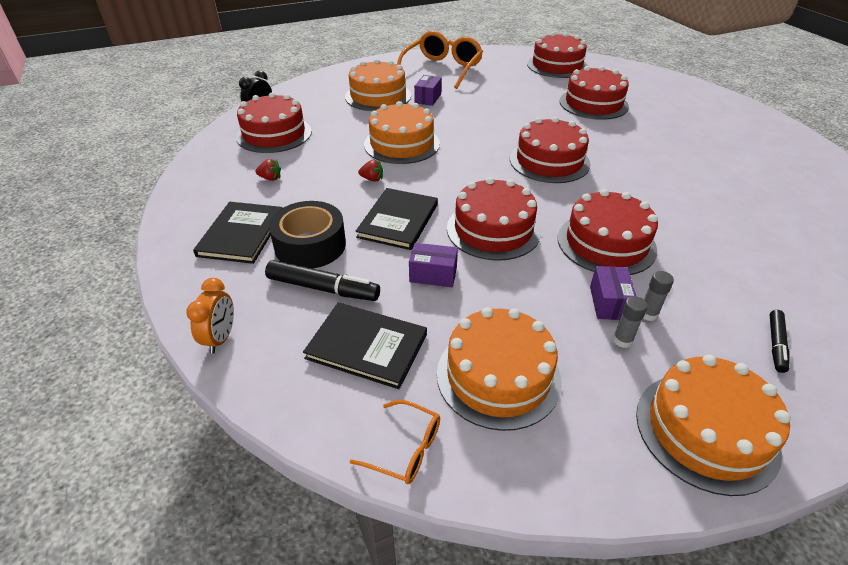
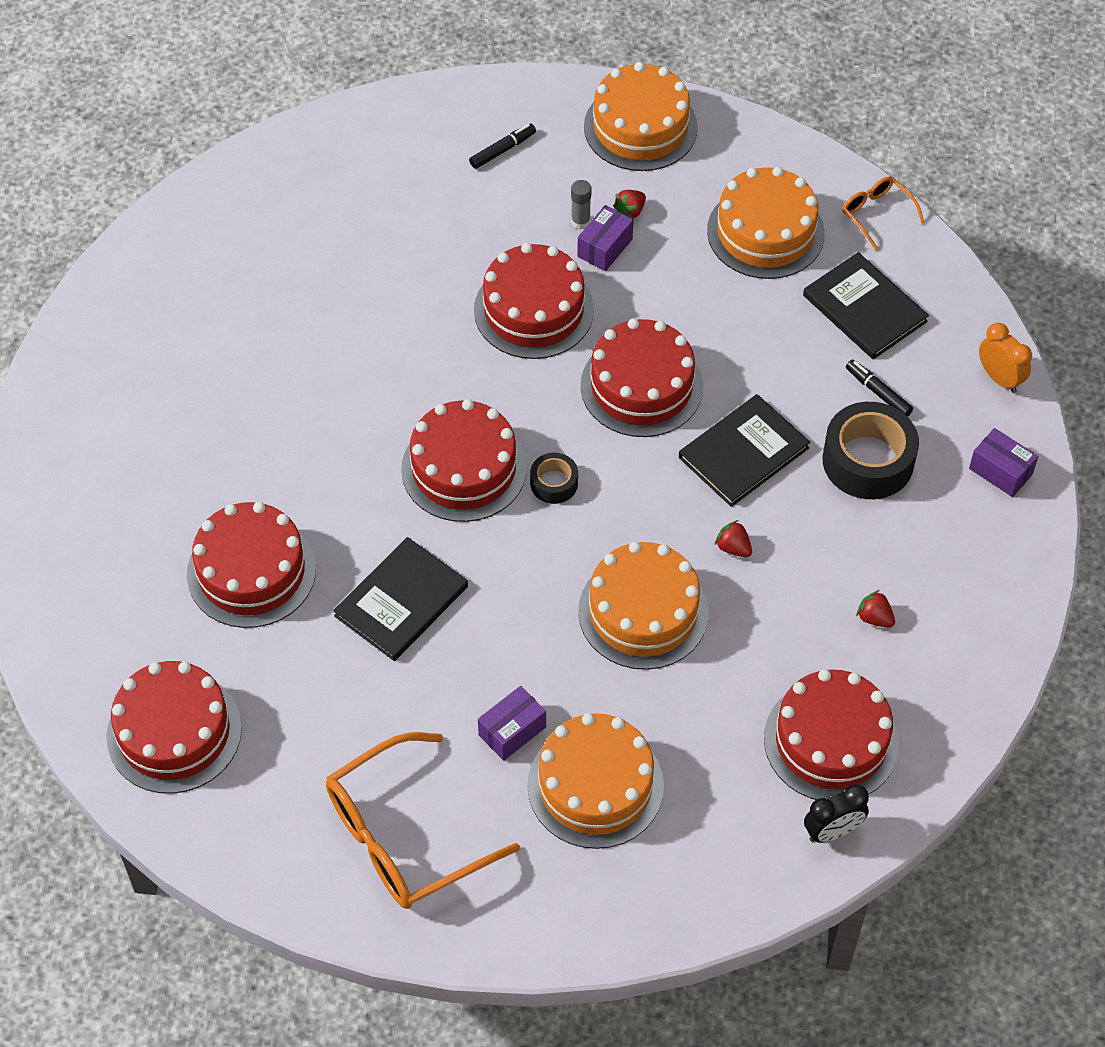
camera: 150 degrees left, 15 degrees up
orange clock [186,278,234,354] -> orange clock turned 105 degrees clockwise [979,323,1032,393]
black book [193,202,283,264] -> black book moved to [333,537,468,661]
black marker [265,260,380,301] -> black marker [846,359,913,417], size x0.60
purple box [409,243,458,287] -> purple box moved to [969,428,1039,497]
grey glue stick [613,296,648,348] -> red strawberry [613,190,646,219]
none -> black tape [530,453,578,504]

